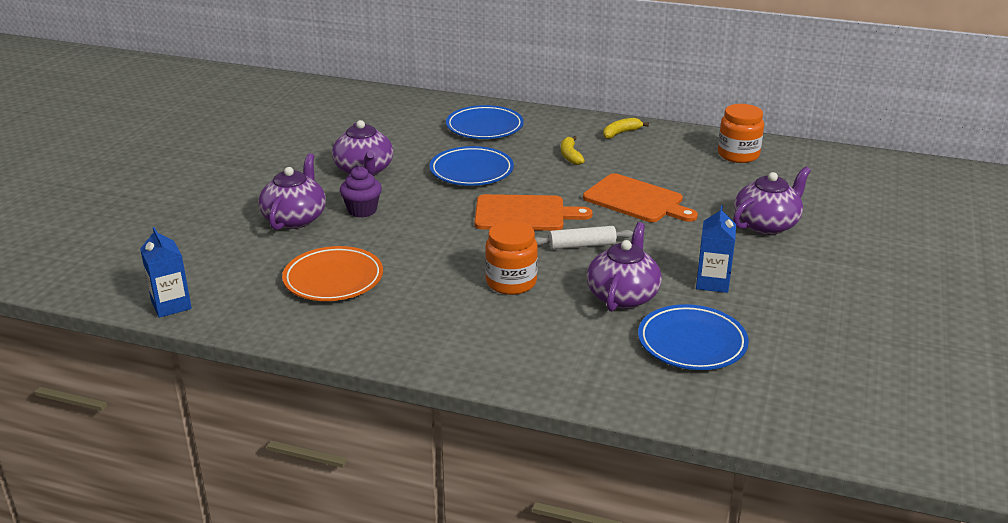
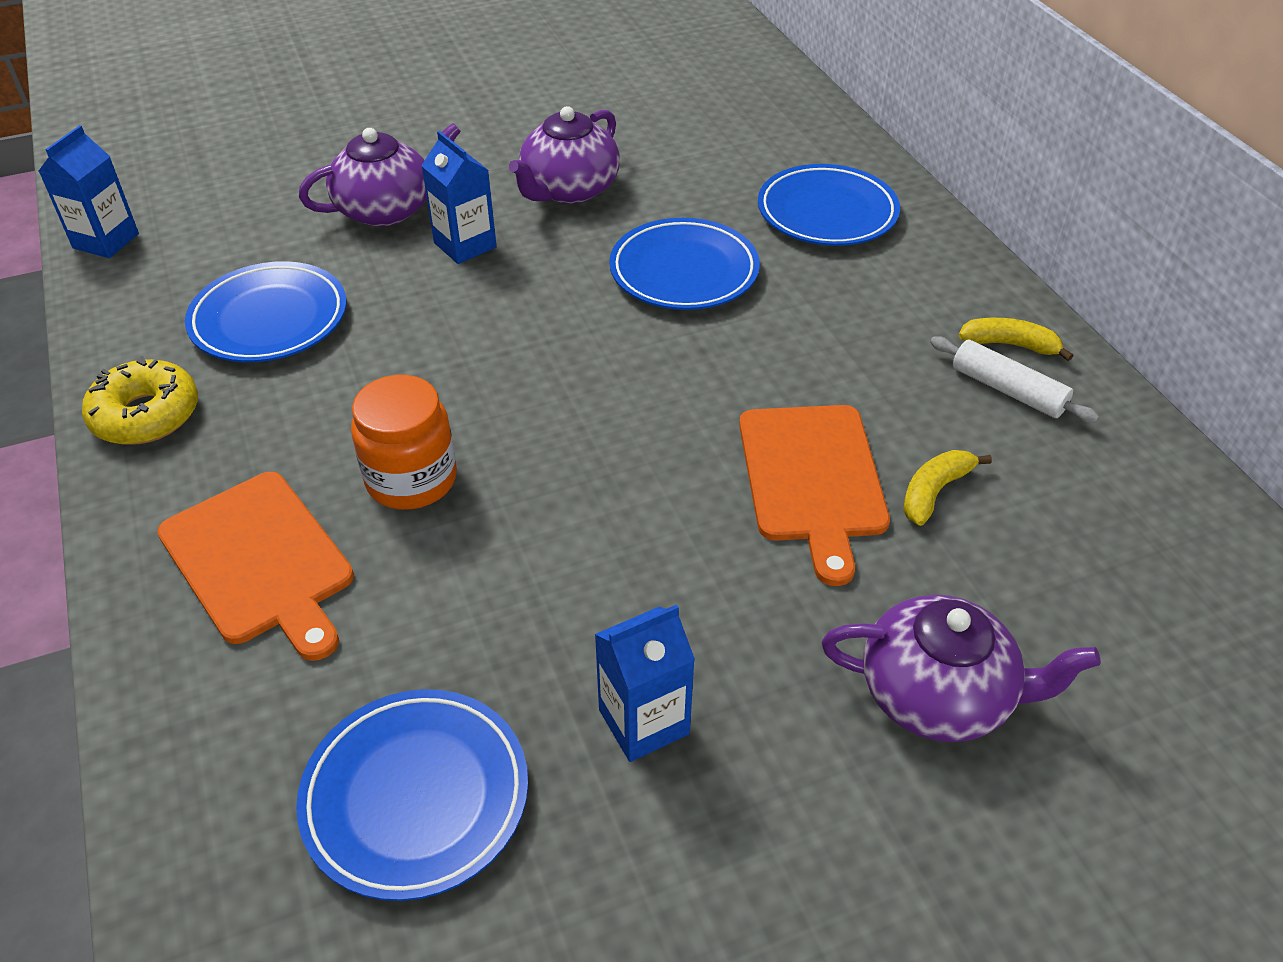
camera: 50 degrees right, 15 degrees up
orange plate [282,246,383,301] -> blue plate [185,261,347,363]
purple cupcake [340,166,382,218] -> blue carton [421,131,497,264]
orange cutting board [475,194,593,231] -> orange cutting board moved to [157,472,354,661]
white rolling pin [535,226,633,250] -> white rolling pin moved to [930,336,1099,423]
yellow banana [561,136,585,165] -> yellow banana moved to [903,450,992,526]
purple teapot [587,222,662,312] -> none
orange jar [718,104,764,163] -> none
none -> yellow donut [82,356,198,445]

